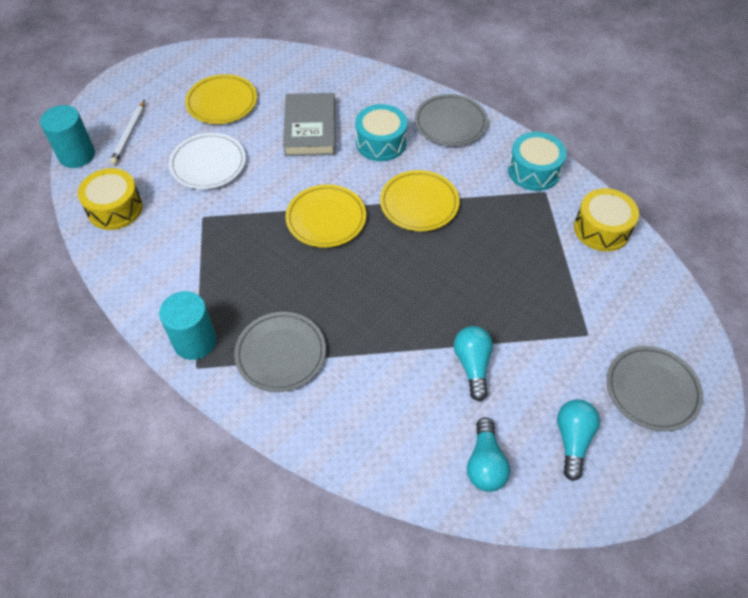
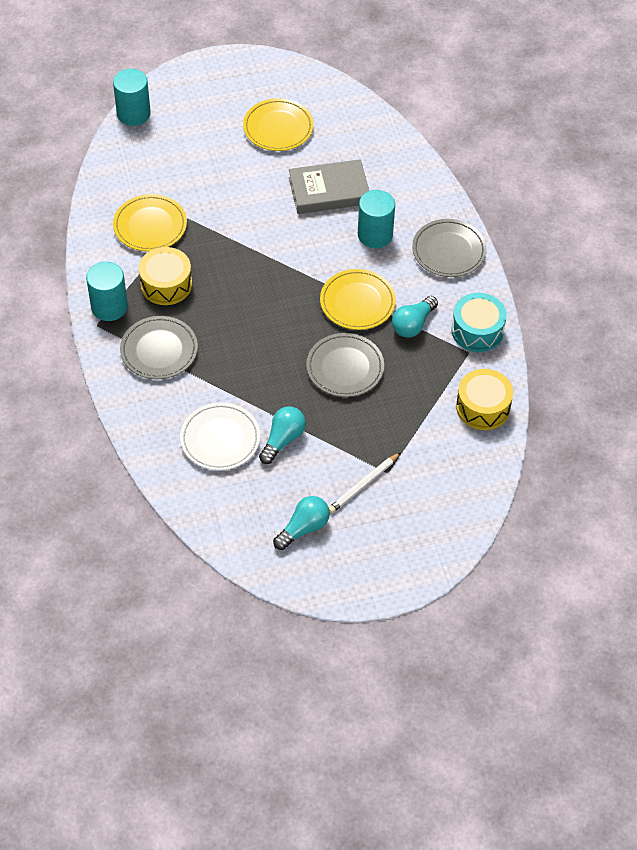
camera: 35 degrees right, 0 degrees up
yellow drum [78,168,143,230] -> yellow drum moved to [139,247,192,305]
white pencil [110,100,145,165] -> white pencil moved to [329,452,401,514]
white plate [169,133,246,189] -> white plate moved to [180,402,260,471]
grey book [283,93,336,156] -> grey book turned 45 degrees clockwise [289,159,369,214]
yellow plate [286,185,366,248] -> yellow plate moved to [113,194,187,251]
turquoise drum [355,104,407,161] -> turquoise cylinder [358,190,395,248]
turquoise light bulb [467,417,510,492] -> turquoise light bulb moved to [392,296,438,338]
grey plate [607,346,703,431] -> grey plate moved to [306,333,384,397]

